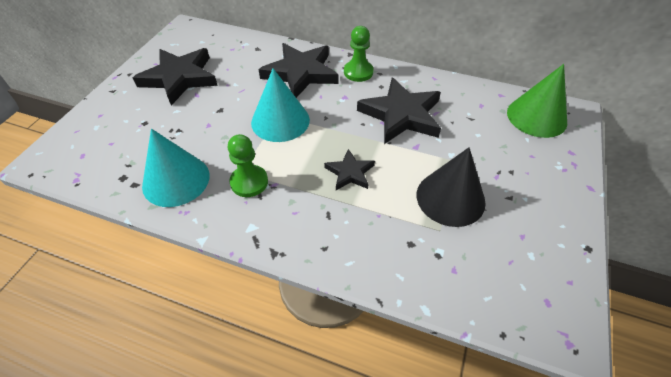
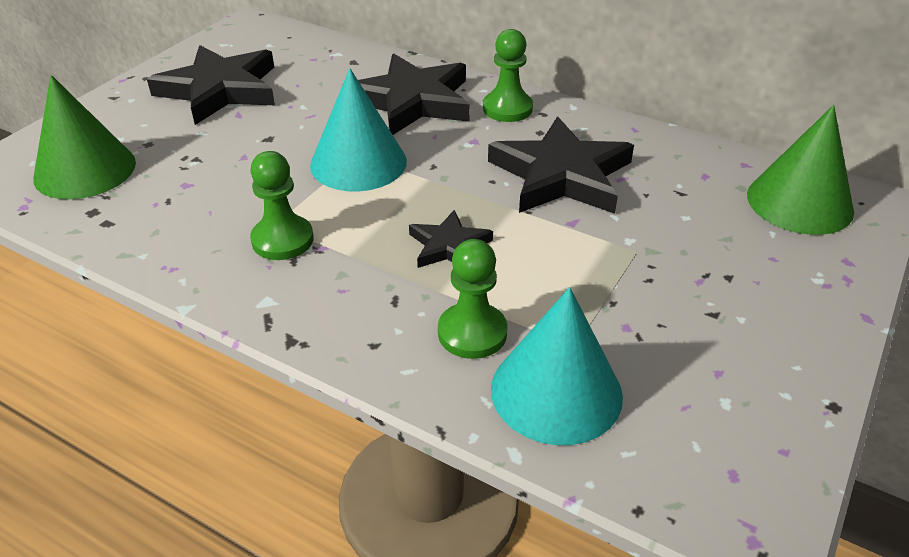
camera: 10 degrees right, 10 degrees down
turquoise cone [142,129,210,207] -> turquoise cone moved to [491,287,623,445]
black cone [417,147,486,227] -> none
none -> green cone [33,75,136,199]
none -> green pawn [438,239,508,359]

